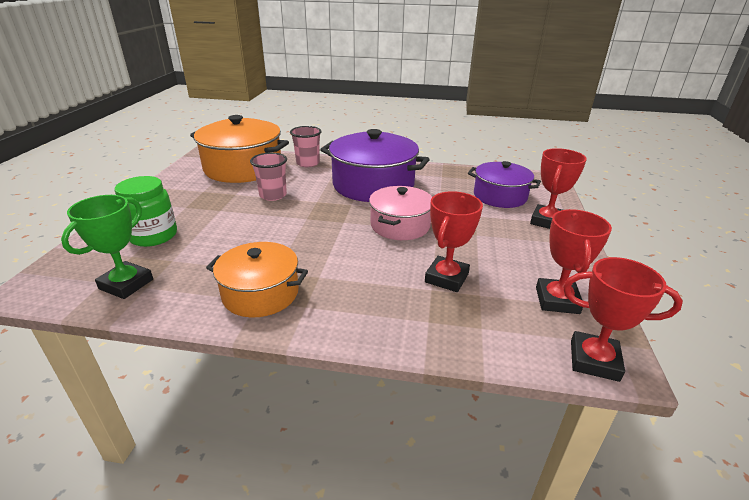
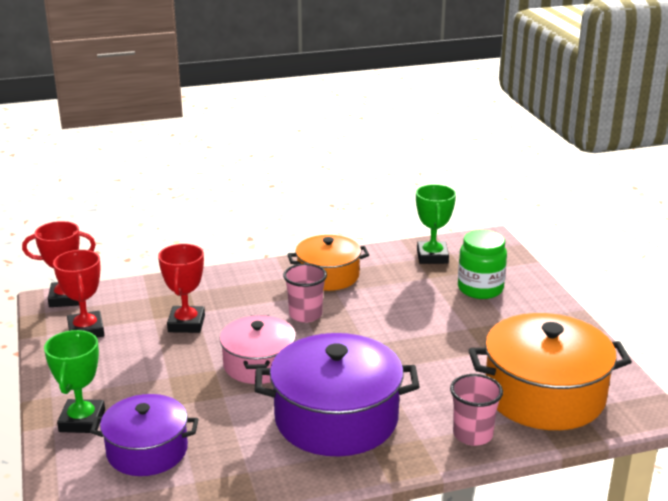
camera: 155 degrees right, 5 degrees down
pink cup [250,153,287,201] -> pink cup moved to [283,263,327,323]
red trophy [530,148,587,229] -> green trophy [44,330,105,433]

